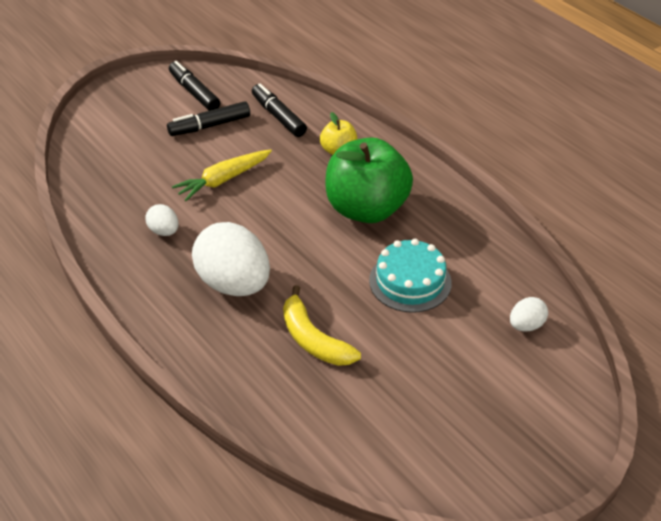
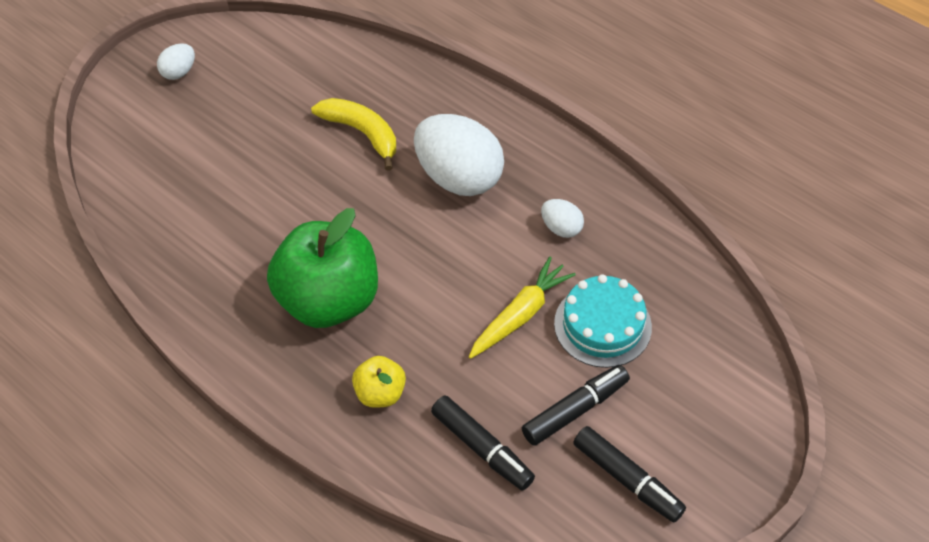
camera: 170 degrees right, 10 degrees up
turquoise cake [369,239,452,313] -> turquoise cake moved to [554,274,652,368]
white egg [510,297,548,331] -> white egg moved to [157,43,195,80]

